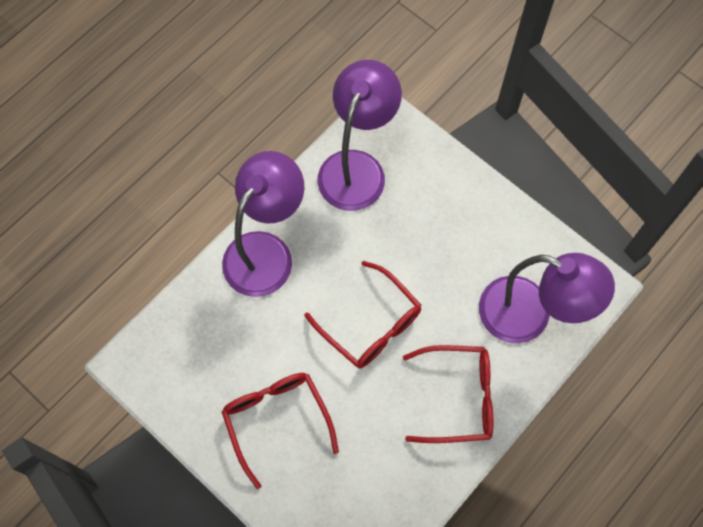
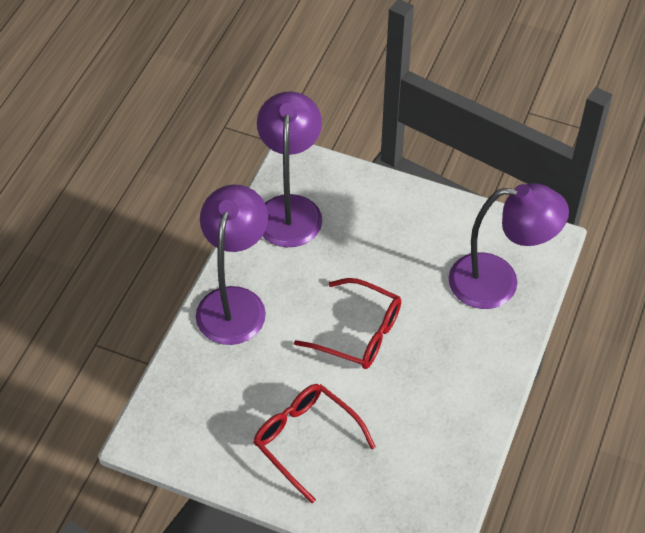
camera: 20 degrees left, 15 degrees down
red glasses [403,345,493,443] -> none

